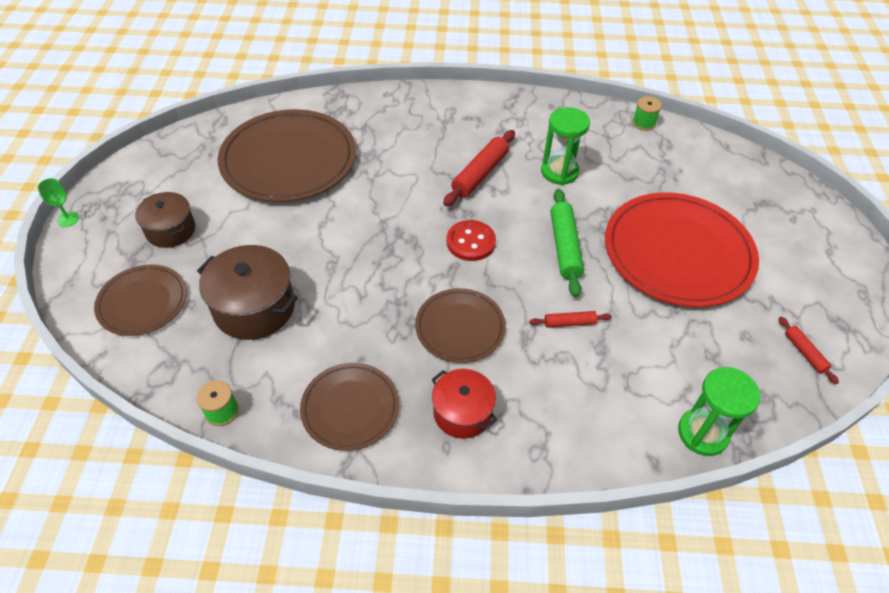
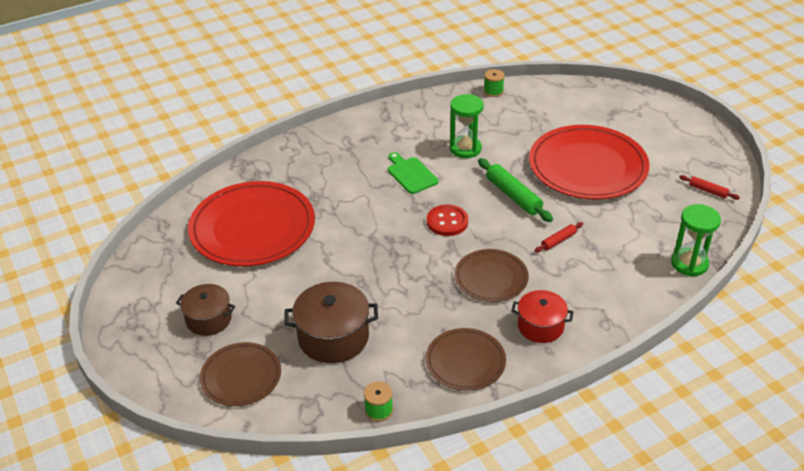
camera: 30 degrees left, 10 degrees down
green goblet [37,178,79,227] -> none
brown plate [218,109,356,202] -> red plate [188,181,315,267]
red rolling pin [443,130,515,206] -> green cutting board [388,152,439,194]

